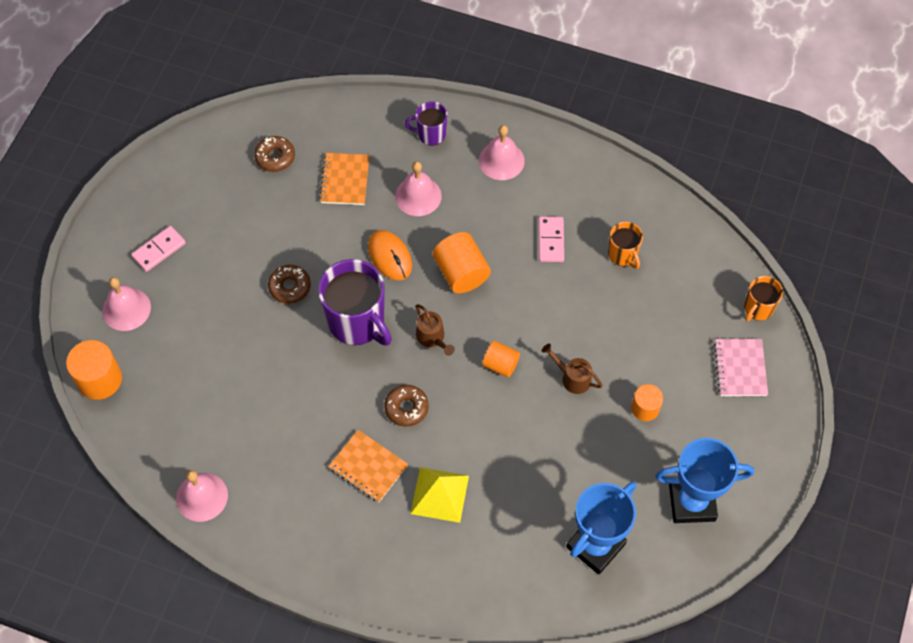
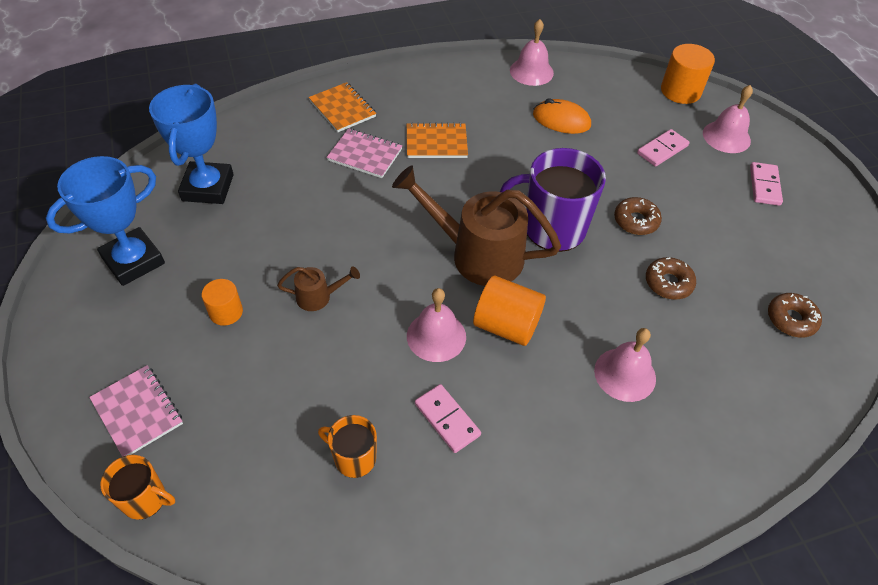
camera: 140 degrees right, 10 degrees down
orange notebook [319,153,369,205] -> orange notebook moved to [309,82,376,132]
orange mouse [368,230,412,280] -> orange mouse moved to [533,99,591,134]
brown donut [384,385,429,427] -> brown donut moved to [646,257,696,299]
purple mug [405,101,448,146] -> none
yellow pyramid [411,467,469,523] -> pink notebook [327,128,402,178]
brown watering can [415,304,455,356] -> brown watering can [392,165,561,286], size x2.20
pink bell [479,125,525,180] -> pink bell moved to [407,288,466,362]
orange cylinder [482,341,520,377] -> none
orange mug [744,276,783,321] -> orange mug turned 105 degrees clockwise [101,455,175,520]
none -> pink domino [637,129,689,167]

